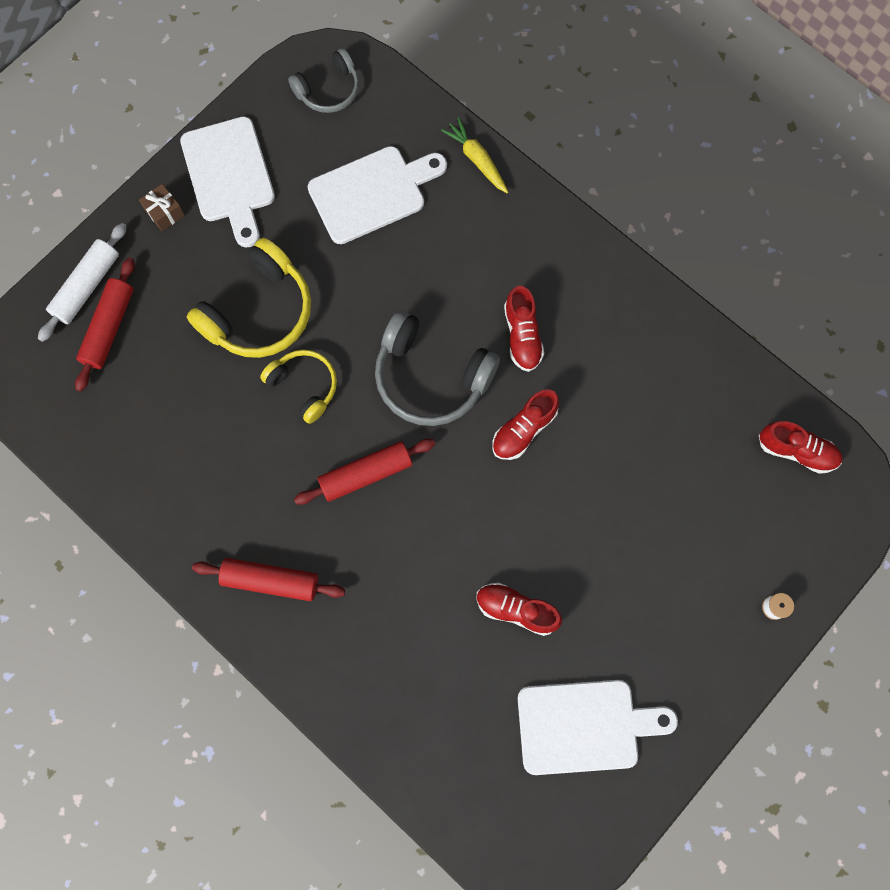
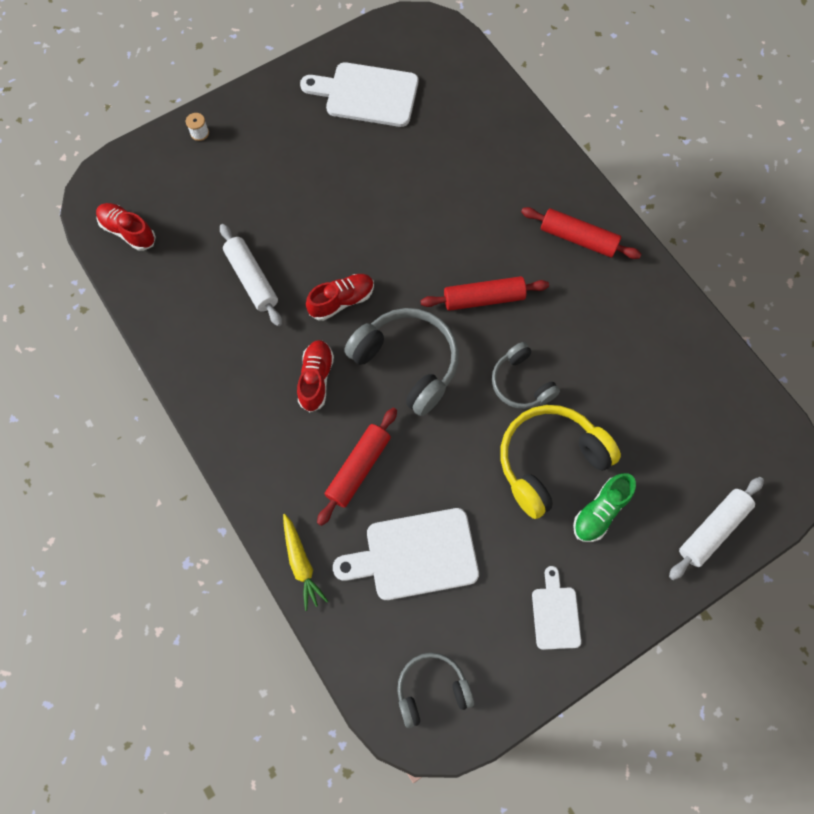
camera: 165 degrees left, 5 degrees down
red rolling pin [75,257,135,392] -> red rolling pin moved to [317,408,397,526]
brown gift [139,184,185,231] -> none
white cutting board [180,116,275,248] -> white cutting board [532,566,581,650], size x0.56
yellow headphones [260,350,337,424] -> grey headphones [492,342,560,409]
red shoe [476,583,562,636] -> none
none -> white rolling pin [220,224,282,326]
none -> green shoe [573,473,636,542]

